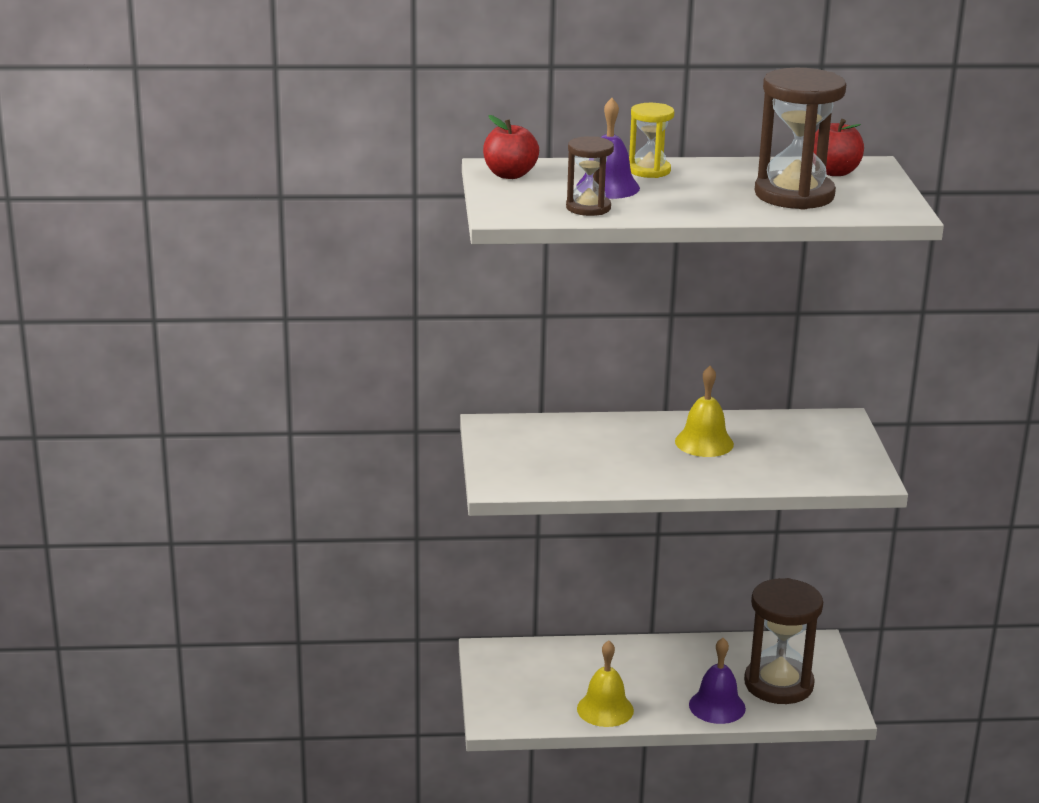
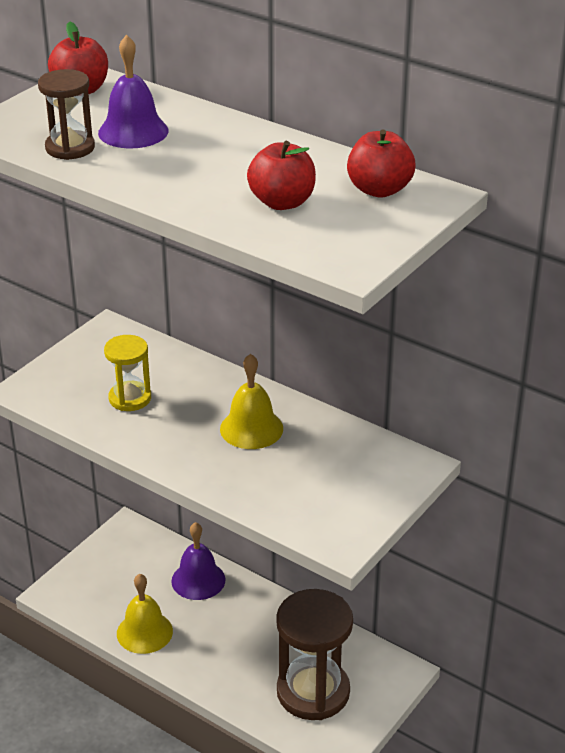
camera: 40 degrees right, 10 degrees up
yellow hourglass [629,103,674,178] -> yellow hourglass moved to [104,335,151,411]
purple bell [689,638,746,724] -> purple bell moved to [171,522,225,600]
brown hourglass [755,68,846,210] -> red apple [247,141,316,210]

